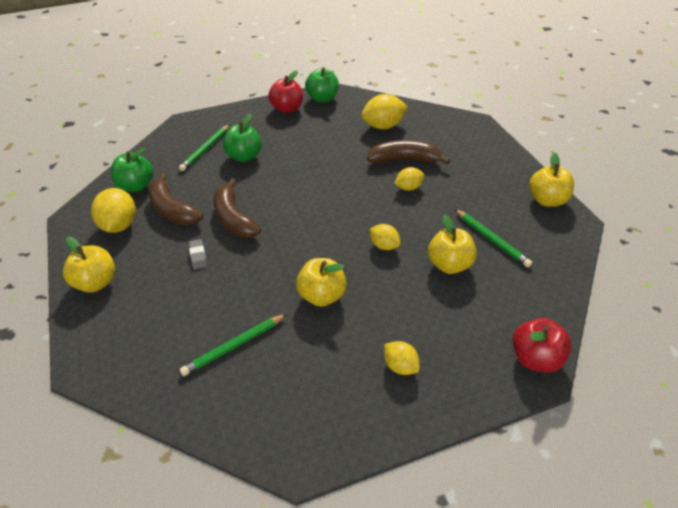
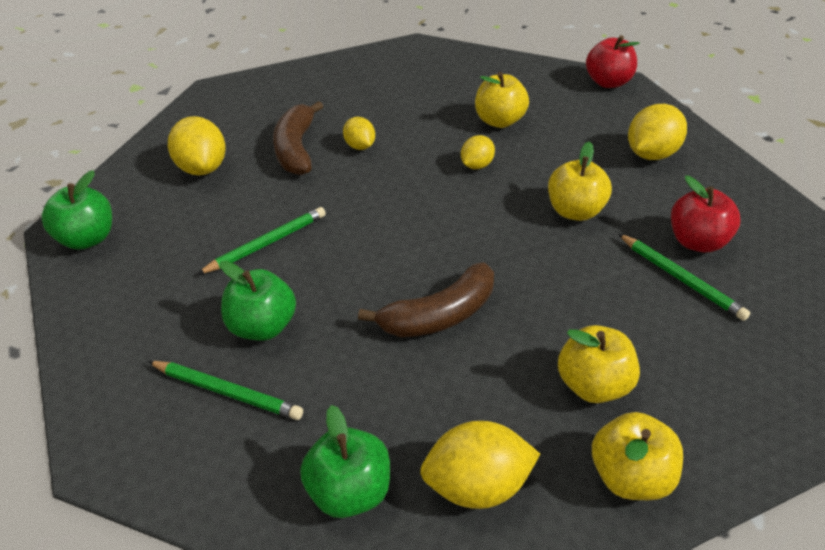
camera: 95 degrees left, 0 degrees up
brown banana [148,173,203,226] -> none
grey eraser [189,239,206,270] -> none
red apple [268,70,303,113] -> red apple moved to [671,176,741,252]
yellow lemon [384,341,420,375] -> yellow lemon [628,104,687,160], size x1.68
green pencil [455,209,532,267] -> green pencil moved to [197,207,326,274]
yellow apple [529,152,574,207] -> yellow apple moved to [558,325,640,403]

